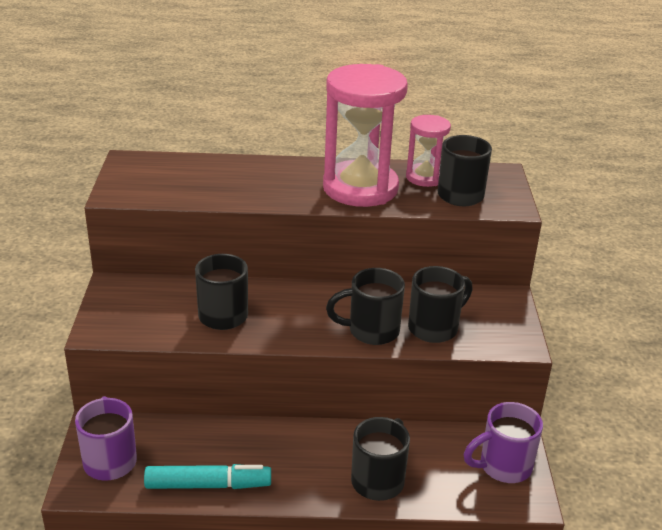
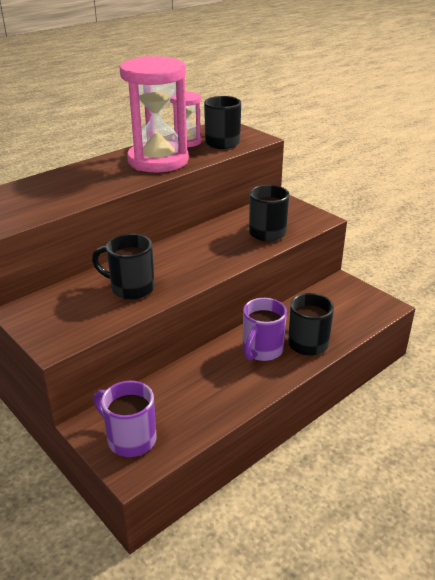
camera: 40 degrees left, 0 degrees up
turquoise marker [144,464,271,489] -> none
black mug [326,268,405,345] -> none
purple mug [464,402,543,483] -> purple mug moved to [243,298,287,361]

